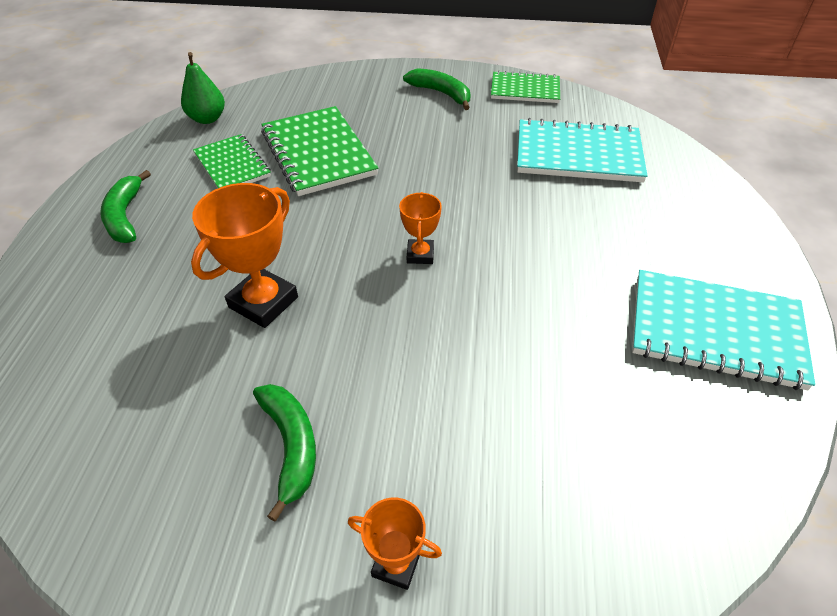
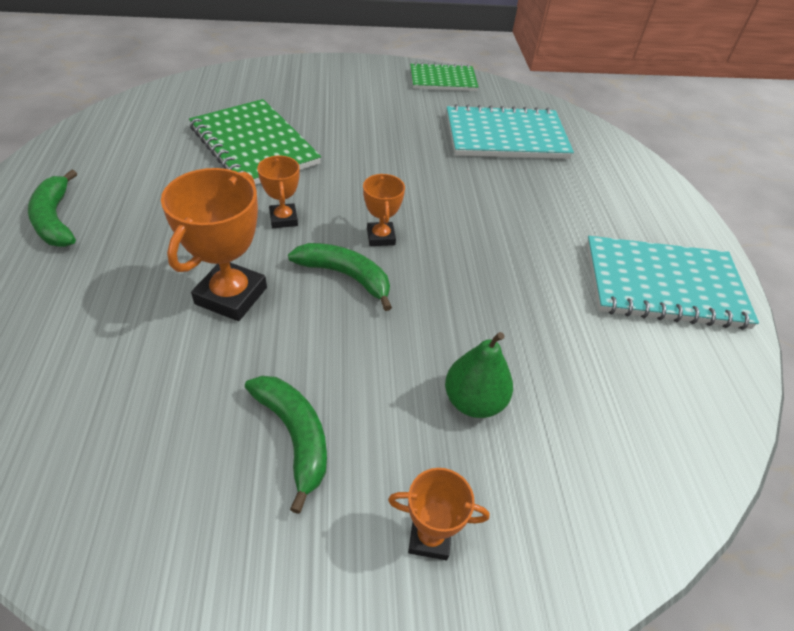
camera: 15 degrees left, 0 degrees up
green pear [181,52,225,124] -> green pear moved to [445,332,513,418]
green notebook [193,134,271,188] -> none
green banana [403,68,471,110] -> green banana moved to [288,243,392,311]
none -> orange trophy [257,156,299,228]

